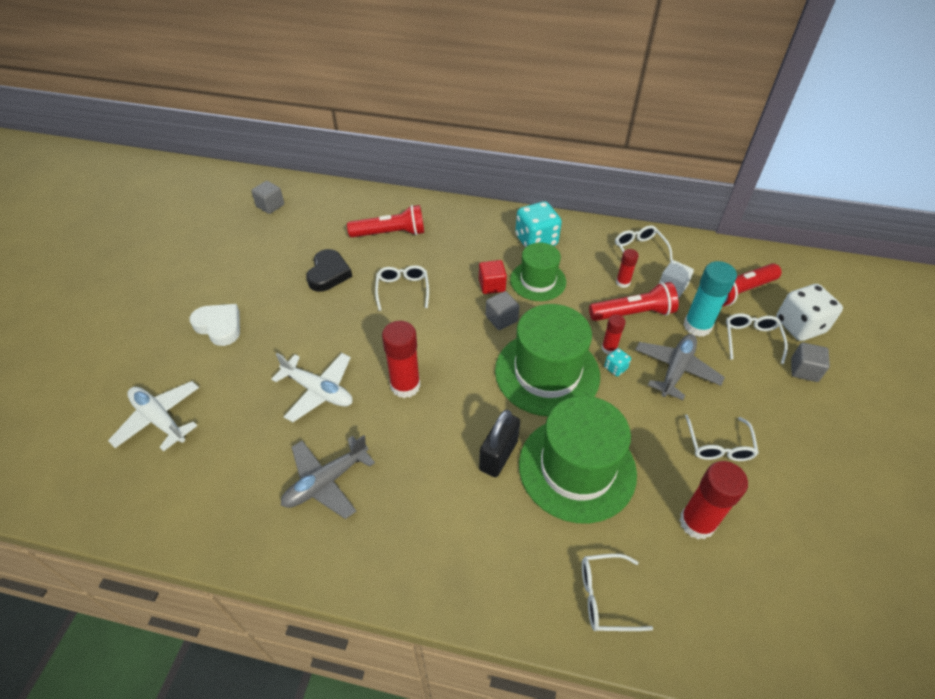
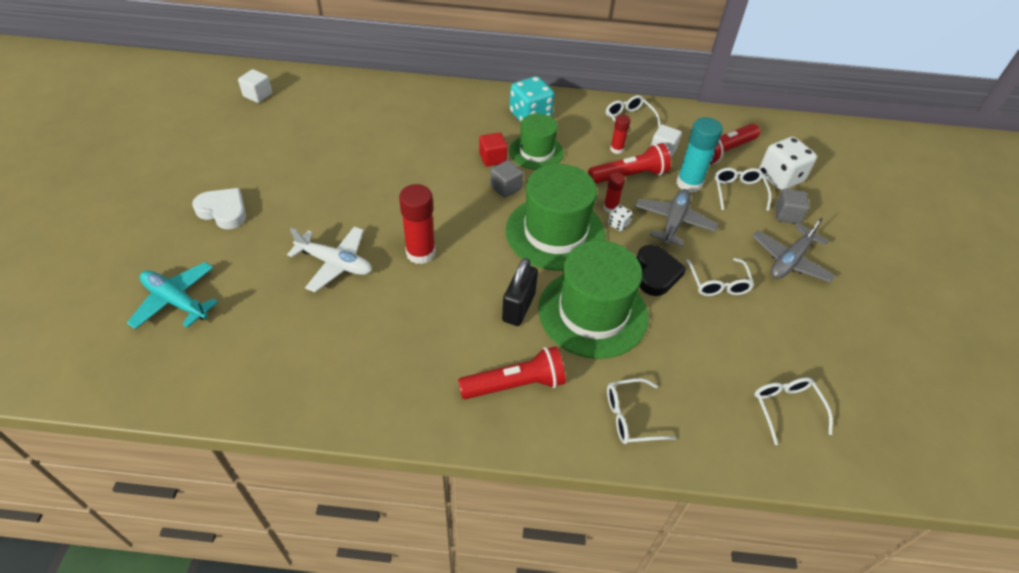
camera: 10 degrees left, 0 degrees up
white plane [108,381,199,451] -> turquoise plane [127,262,218,329]
grey cube [251,181,284,214] -> white cube [238,69,272,103]
grey plane [281,435,375,519] -> grey plane moved to [752,218,835,282]
black heart [306,249,352,292] -> black heart moved to [637,245,686,296]
red flashlight [347,205,424,237] -> red flashlight moved to [458,346,566,399]
white glasses [375,265,429,311] -> white glasses moved to [754,378,833,445]
turquoise dice [604,348,631,376] -> white dice [608,205,633,231]
red glue stick [680,461,748,539] -> none

